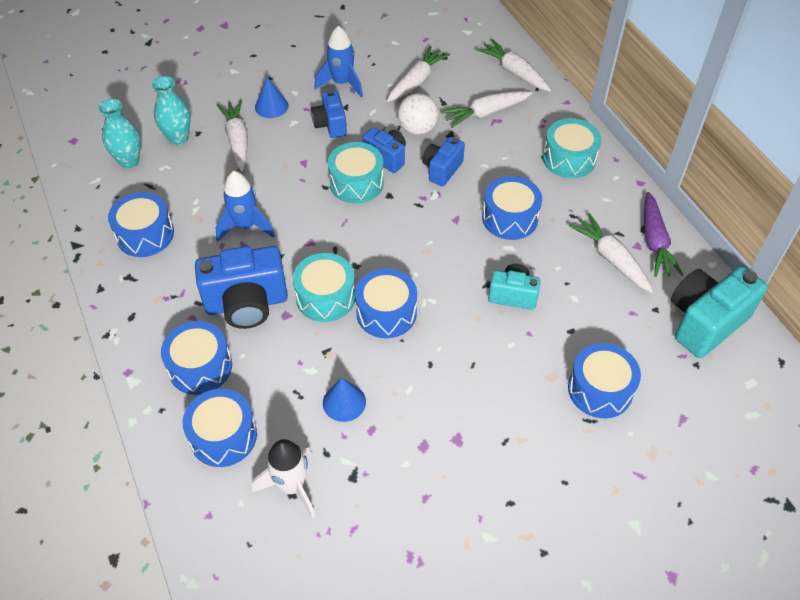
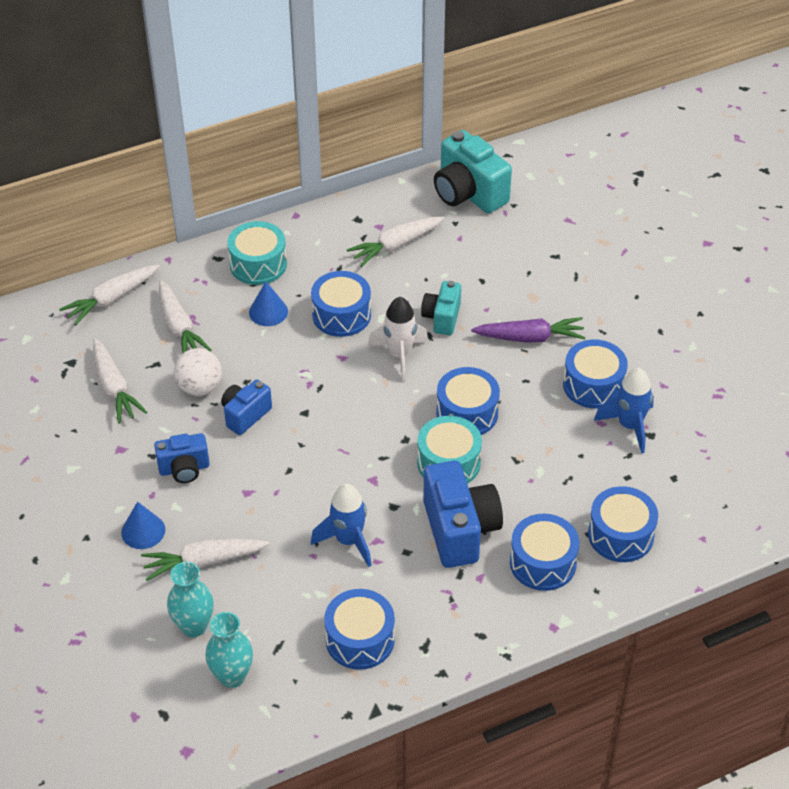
camera: 90 degrees left, 5 degrees down
white rocket [252,439,315,518] -> white rocket moved to [368,297,428,381]
blue rocket [314,26,363,98] -> blue rocket moved to [594,368,654,453]
blue cone [323,378,366,422] -> blue cone moved to [249,282,288,326]
turquoise drum [328,142,384,204] -> none
white carrot [387,46,450,102] -> white carrot turned 150 degrees counterclockwise [93,339,147,423]
blue camera [422,137,465,186] -> none
blue drum [568,343,641,418] -> blue drum moved to [563,339,628,409]
purple carrot [644,192,683,277] -> purple carrot moved to [471,317,586,343]

